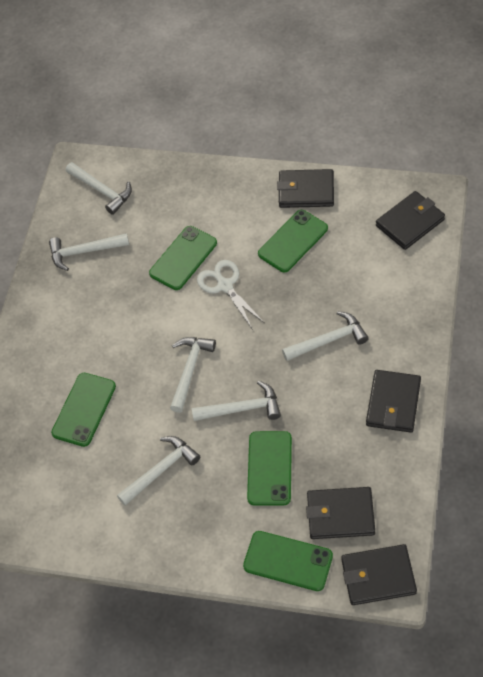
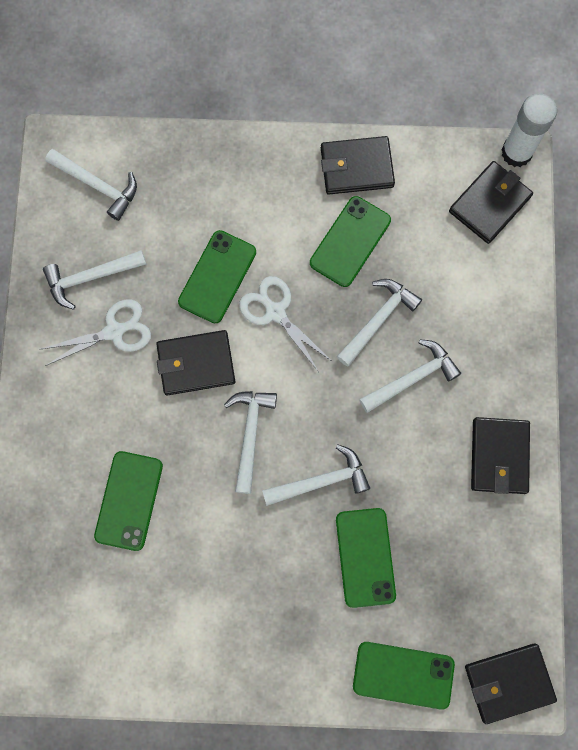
camera: 15 degrees left, 20 degrees up
white hammer [117,436,200,506] -> white hammer moved to [337,279,422,367]
black wallet [306,487,375,539] -> black wallet moved to [156,330,236,396]
none -> white scissors [41,299,151,366]
none -> white glue stick [502,93,557,167]

